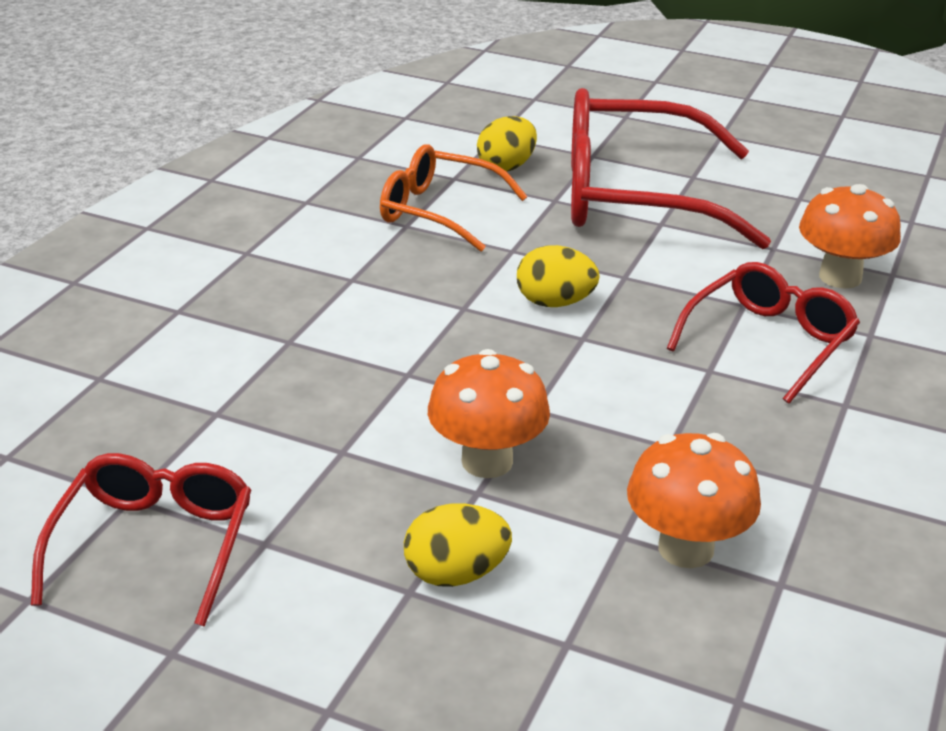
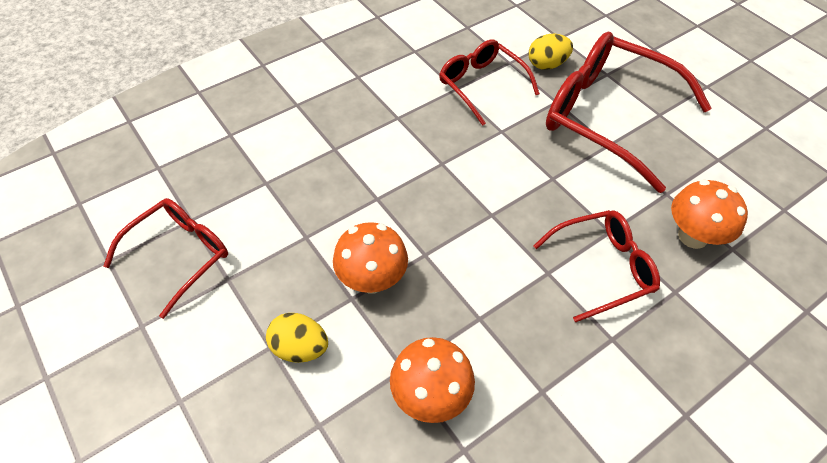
camera: 30 degrees right, 20 degrees up
orange glasses [380,144,528,252] -> red glasses [439,40,540,126]
yellow egg [517,245,600,307] -> none

